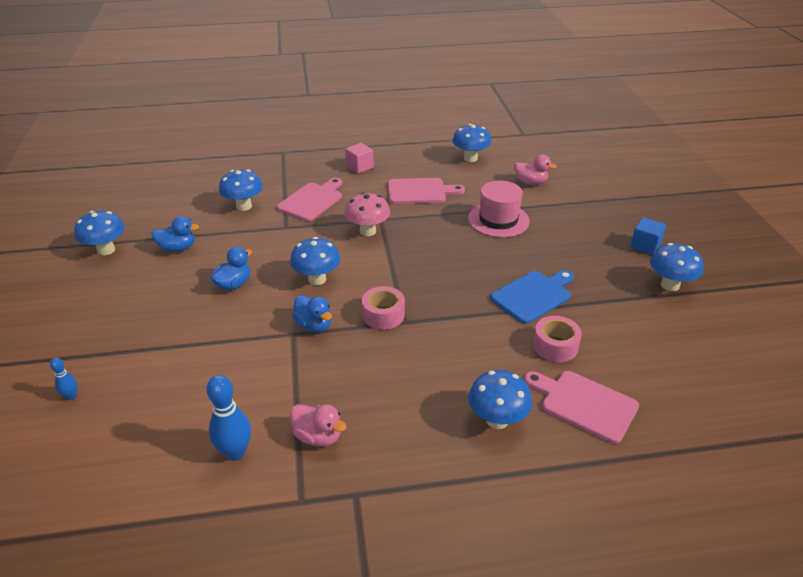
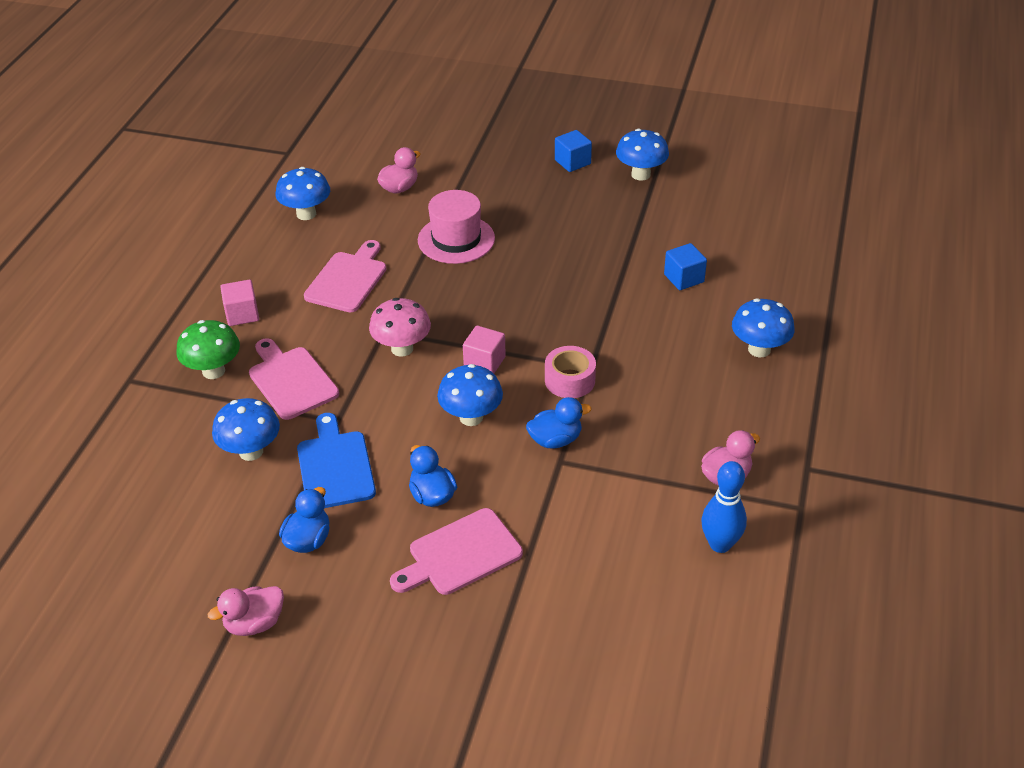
camera: 65 degrees left, 5 degrees up
blue bowling pin [50,358,78,400] -> none
blue mushroom [74,211,125,255] -> pink duck [208,586,284,636]
blue cutting board [490,270,574,324] -> blue cutting board moved to [297,413,376,508]
pink cutting board [524,371,639,444] -> pink cutting board moved to [390,508,523,595]
pink tape [533,316,582,362] -> blue cube [664,243,707,290]
none -> green mushroom [176,320,240,379]
none -> pink cube [463,326,506,373]

